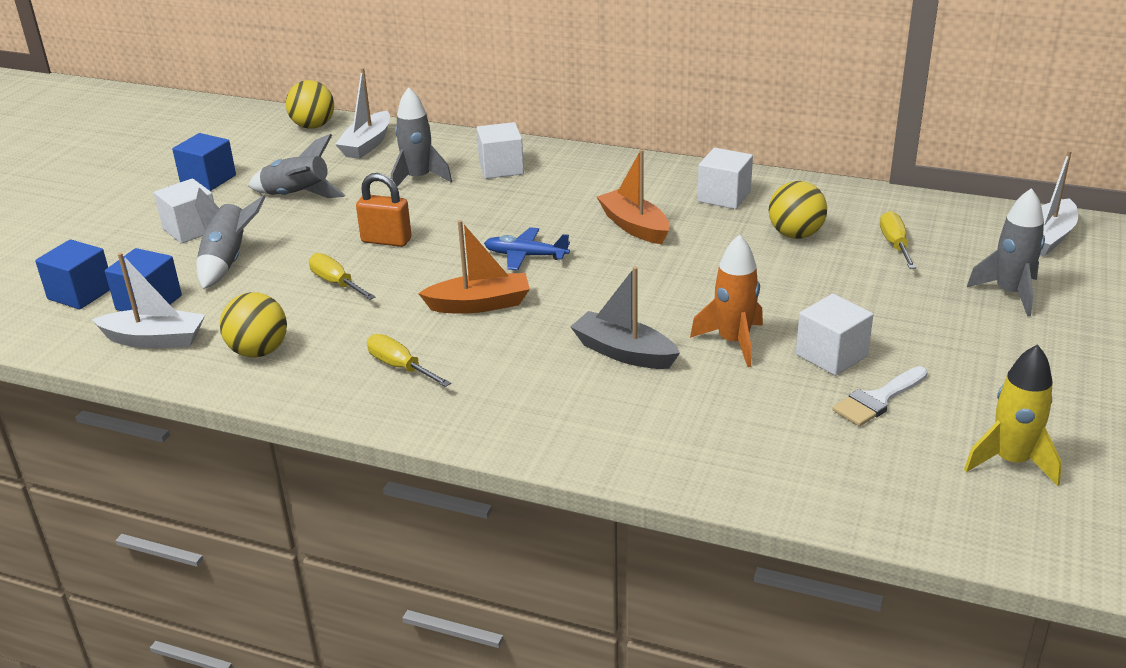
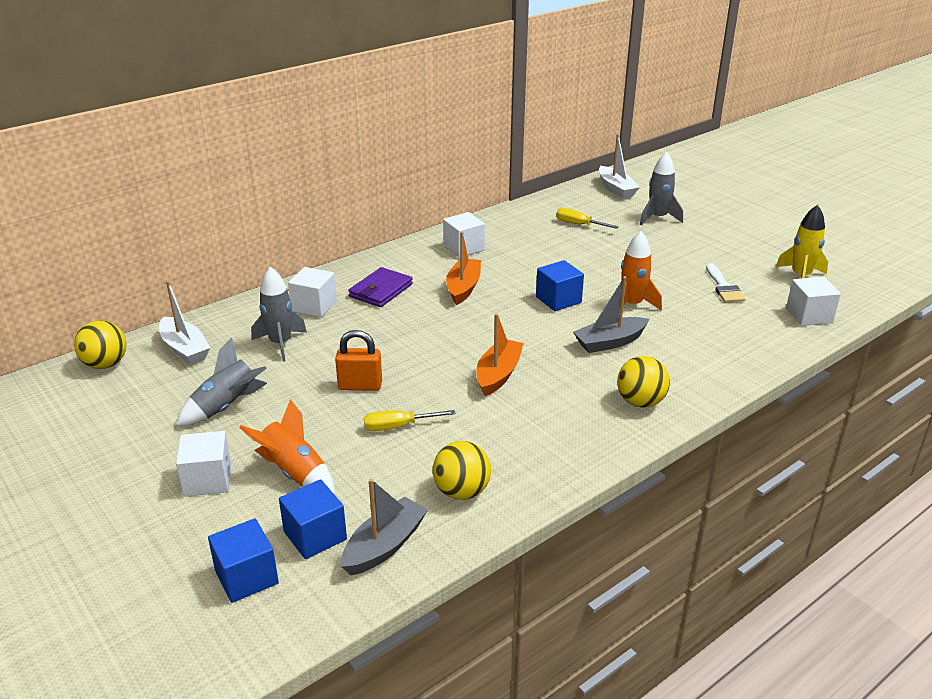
camera: 60 degrees left, 0 degrees up
white boat [92,253,205,348] -> grey boat [341,479,428,575]
blue cube [172,133,236,191] -> blue cube moved to [536,260,584,311]
grey rocket [195,187,266,289] -> orange rocket [239,399,335,495]
orange padlock [356,173,412,247] -> orange padlock turned 45 degrees clockwise [335,330,382,391]
yellow screwdriver [367,334,451,387] -> none
blue plane [484,227,570,270] -> none
orange boat [597,150,670,244] -> orange boat turned 105 degrees clockwise [446,231,481,305]
yellow ball [769,181,827,239] -> yellow ball moved to [617,356,670,408]
white cube [796,294,873,376] -> white cube moved to [786,277,841,326]
none -> purple wallet [348,267,413,307]

